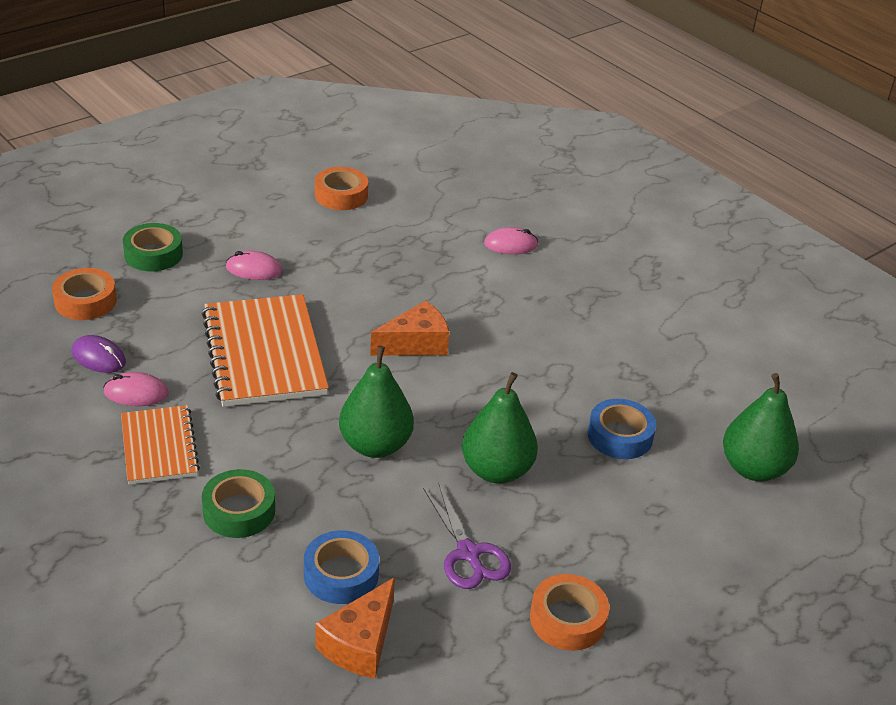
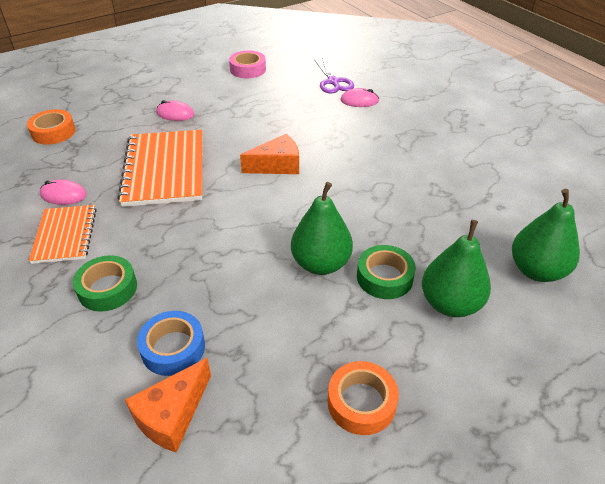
camera: 10 degrees right, 5 degrees up
purple mouse [72,335,126,373] -> none
green tape [123,223,183,272] -> green tape moved to [357,245,416,299]
orange tape [315,167,368,210] -> pink tape [229,50,266,78]
green pear [339,346,414,458] -> green pear moved to [422,220,491,317]
purple scissors [423,482,511,589] -> purple scissors moved to [314,58,354,93]
blue tape [588,399,656,459] -> none

